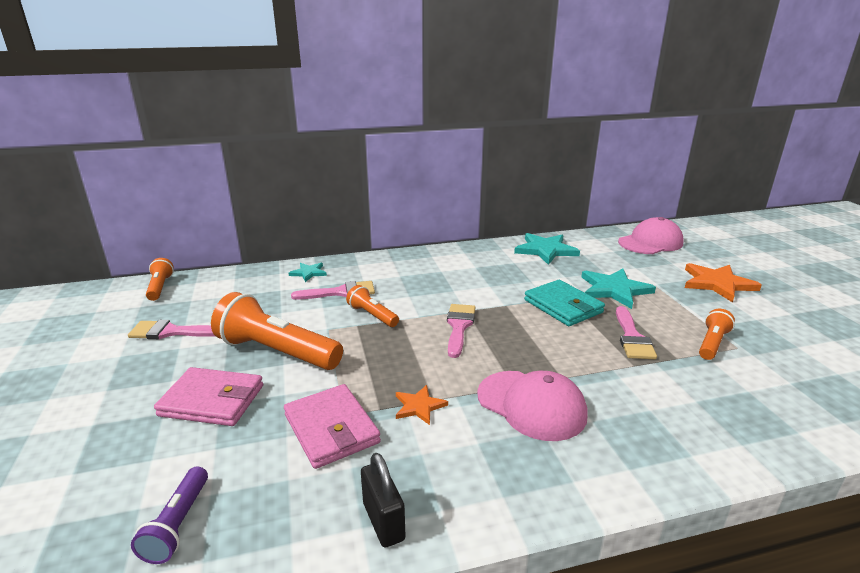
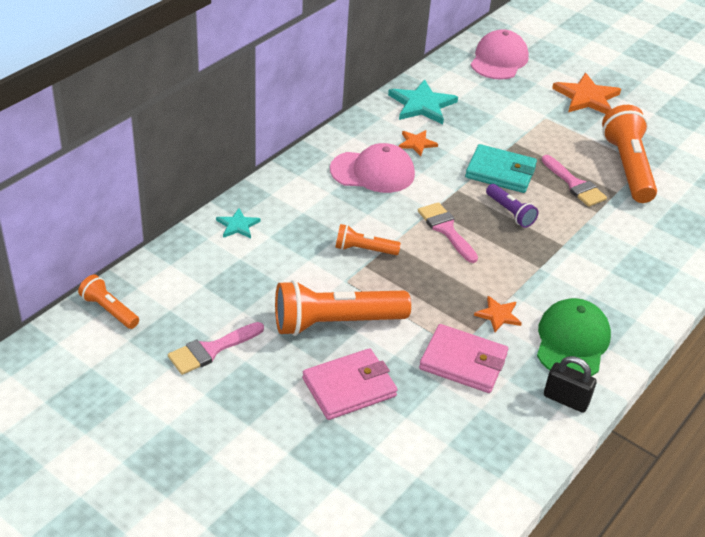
camera: 40 degrees left, 15 degrees up
purple flashlight [131,466,208,564] -> purple flashlight moved to [486,184,538,228]
pink brush [291,281,375,300] -> none
pink cap [477,371,588,441] -> pink cap moved to [330,143,415,193]
turquoise star [581,268,656,309] -> none
orange flashlight [699,309,735,360] -> orange flashlight [602,105,657,203], size x1.93
none -> orange star [399,130,438,156]
none -> green cap [537,298,611,376]

